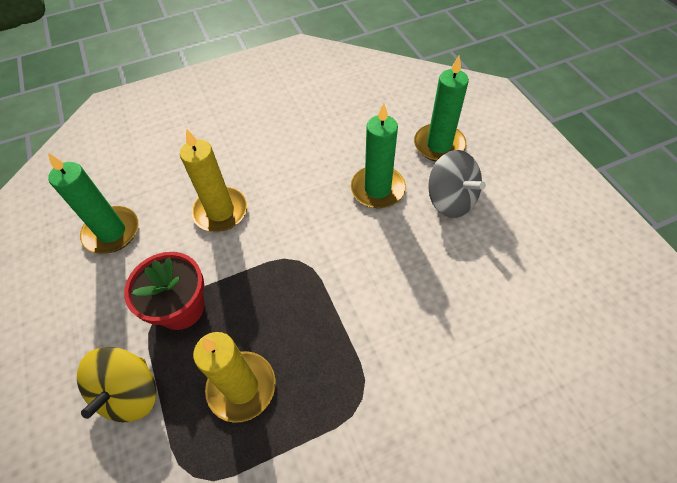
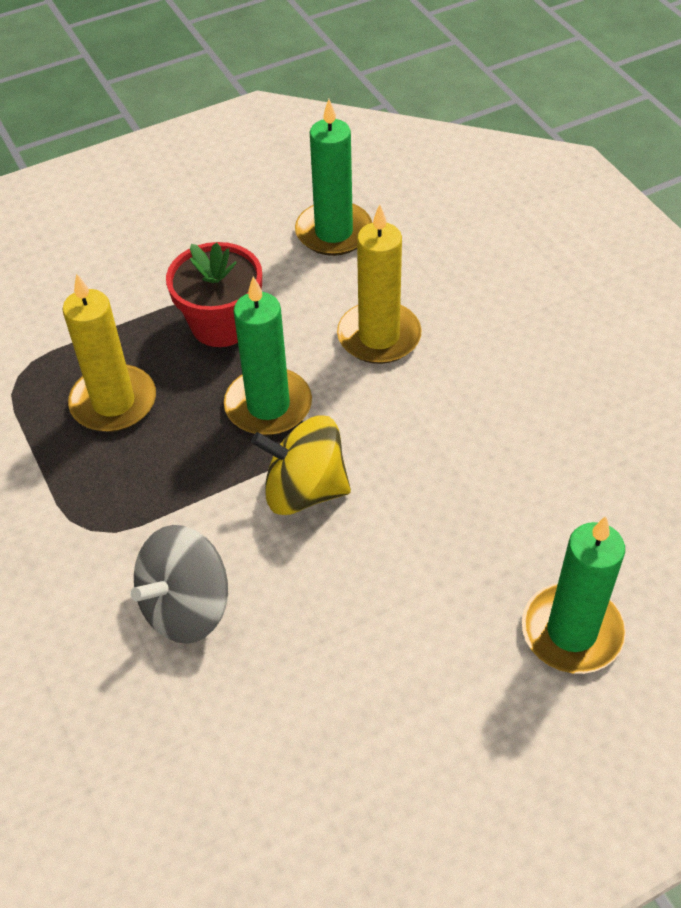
camera: 85 degrees right, 5 degrees down
yellow spinning top [77,347,157,422] -> yellow spinning top moved to [251,416,351,515]
green candle [351,103,406,208] -> green candle moved to [224,276,312,436]
grey spinning top [428,150,486,218] -> grey spinning top moved to [131,525,228,644]

